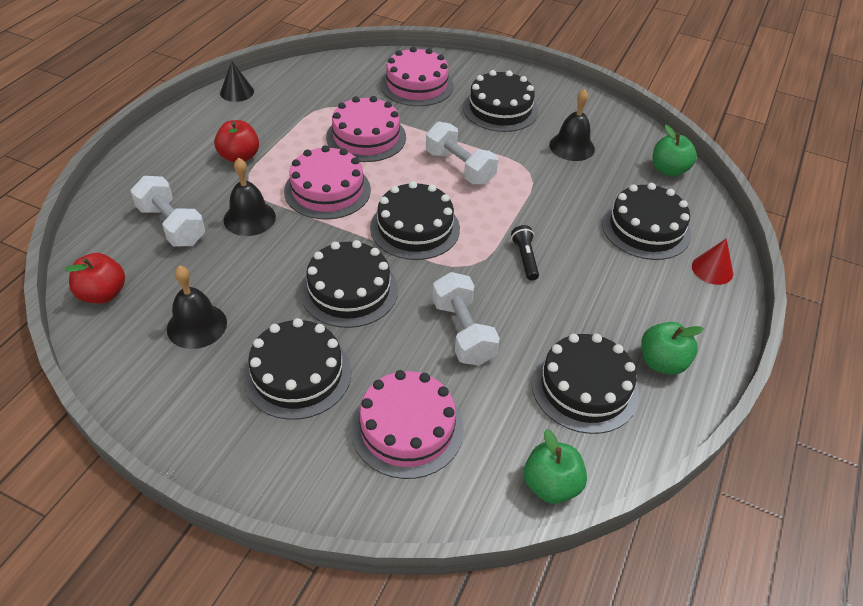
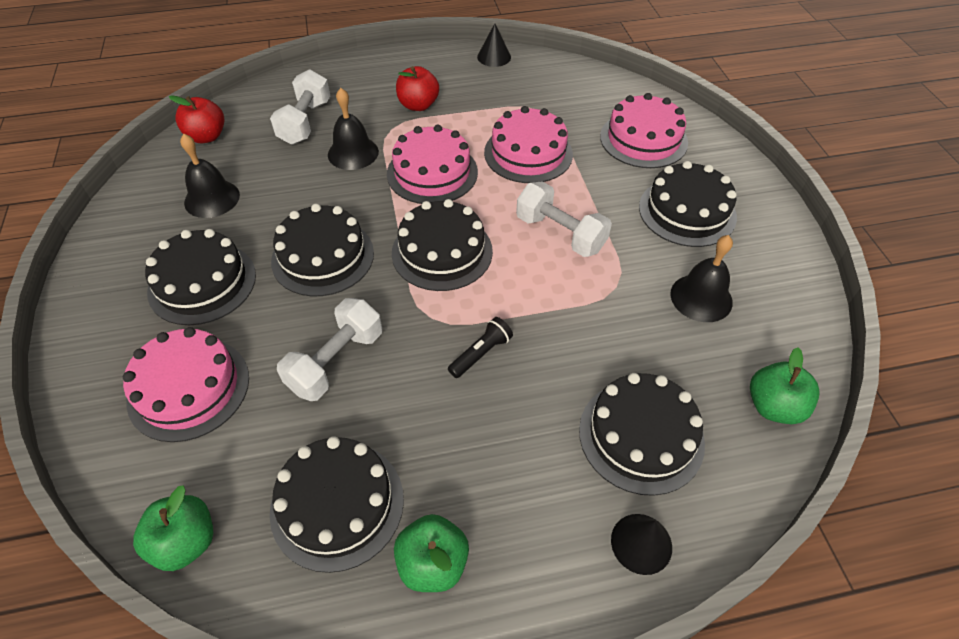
camera: 55 degrees right, 5 degrees up
white dumbbell [426,122,498,185] -> white dumbbell turned 60 degrees counterclockwise [516,181,612,257]
red cone [692,238,733,285] -> black cone [611,514,672,575]

